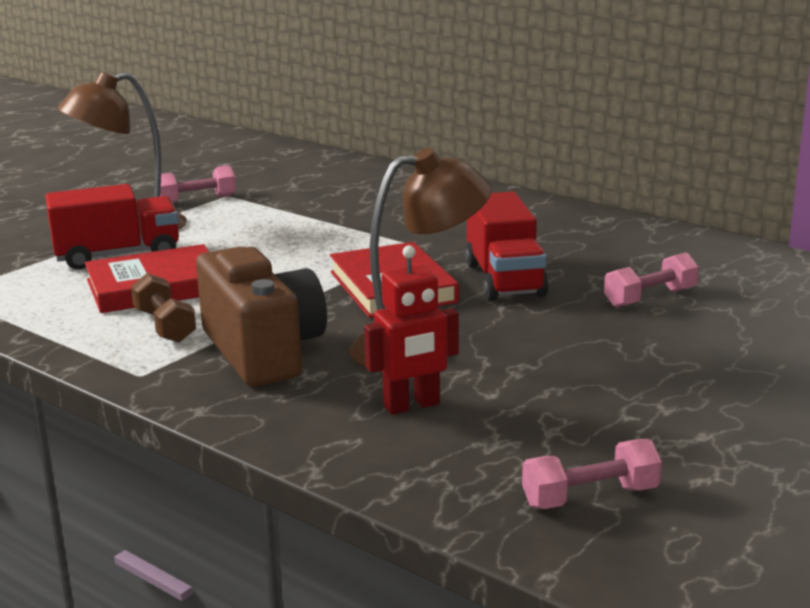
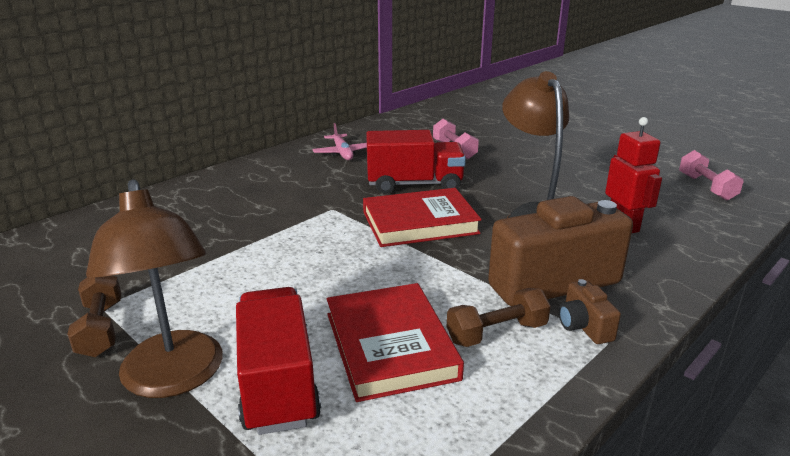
camera: 85 degrees left, 5 degrees up
pink dumbbell [160,165,236,204] -> brown dumbbell [67,276,121,357]
none -> pink plane [313,123,367,160]
none -> brown camera [559,279,621,344]

